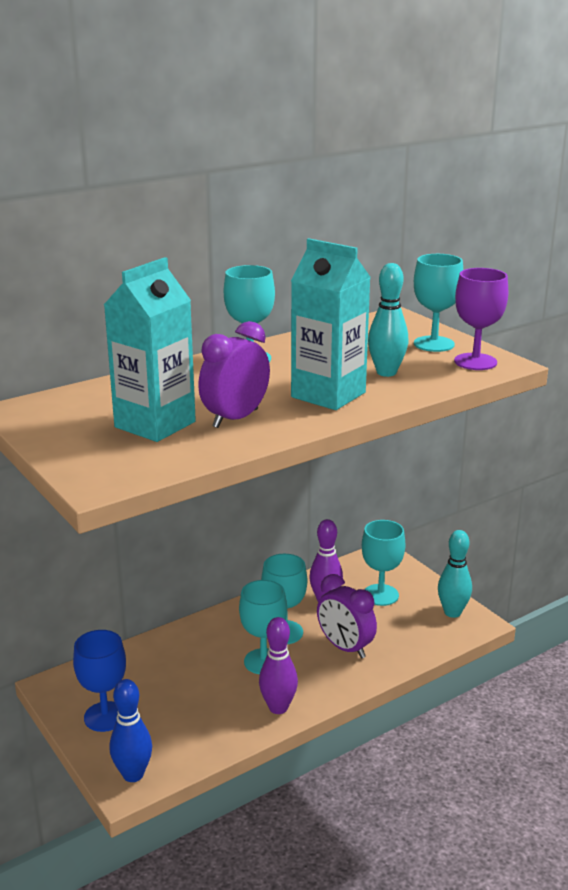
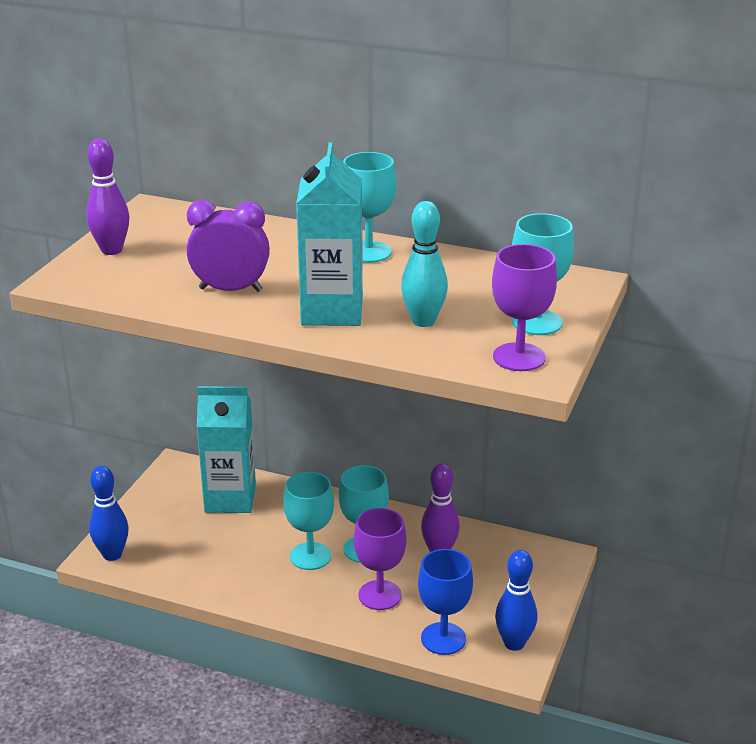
camera: 55 degrees right, 5 degrees up
blue goblet [73,630,126,732] -> blue goblet moved to [418,549,473,655]
turquoise carton [104,257,196,442] -> turquoise carton moved to [197,386,256,513]
purple bowling pin [259,617,298,714] -> purple bowling pin moved to [86,139,130,255]
purple clock [317,574,377,659] -> purple goblet [354,508,406,610]
turquoise goblet [362,520,406,606] -> none
turquoise bowling pin [438,530,472,618] -> blue bowling pin [495,550,537,651]

